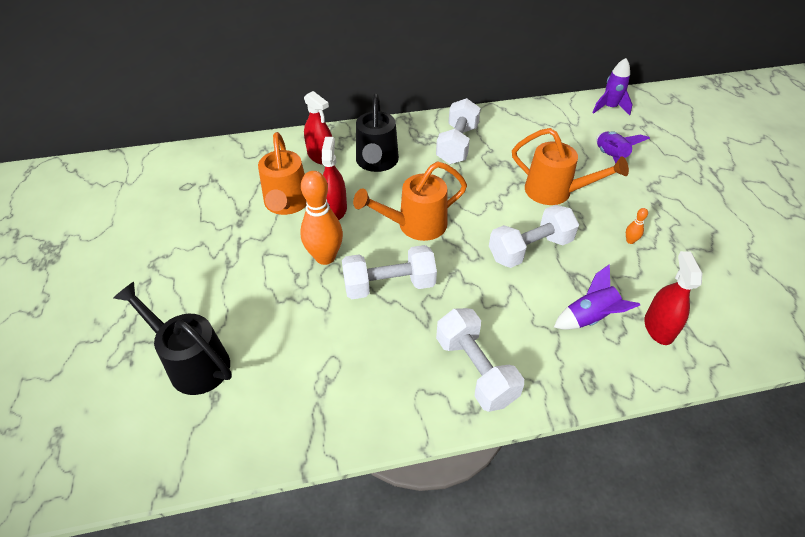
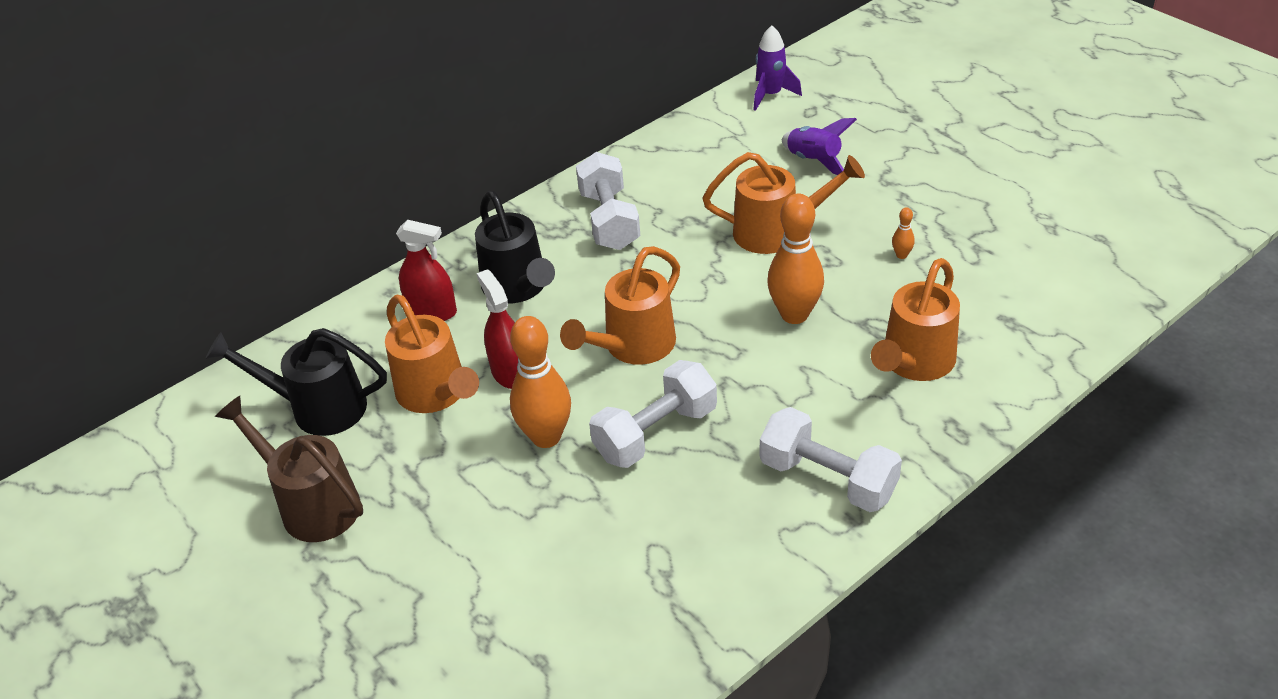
camera: 25 degrees left, 5 degrees down
black watering can [114,282,232,395] -> black watering can moved to [206,328,387,436]
white dumbbell [489,205,579,268] -> orange bowling pin [767,193,824,324]
purple rocket [554,264,640,330] -> orange watering can [871,258,960,381]
red spray bottle [644,251,702,345] -> none
none -> brown watering can [215,396,363,542]

